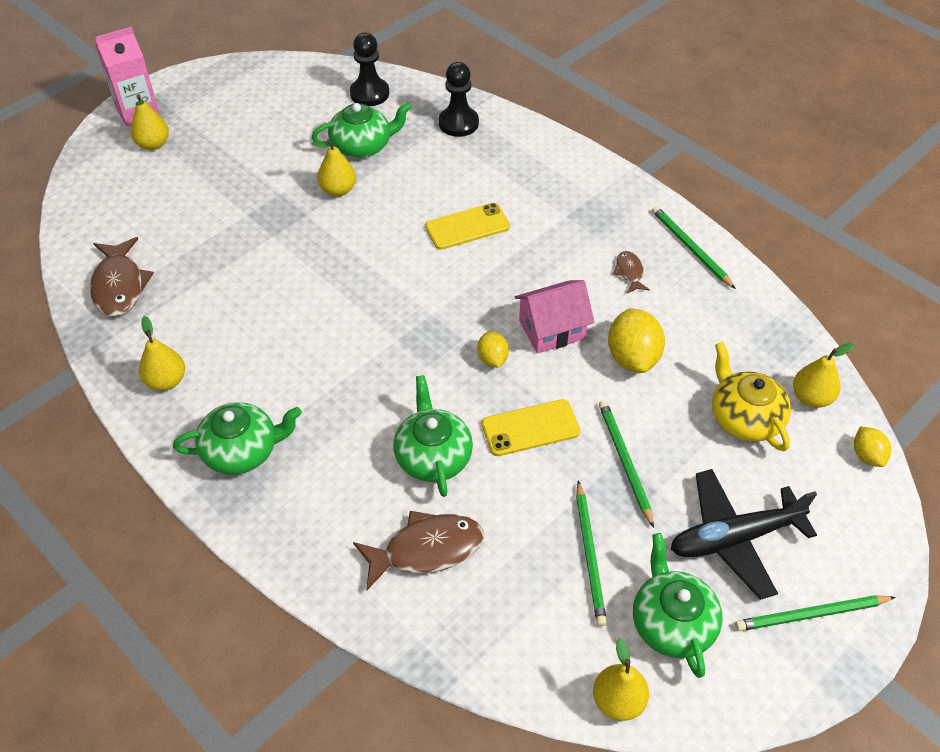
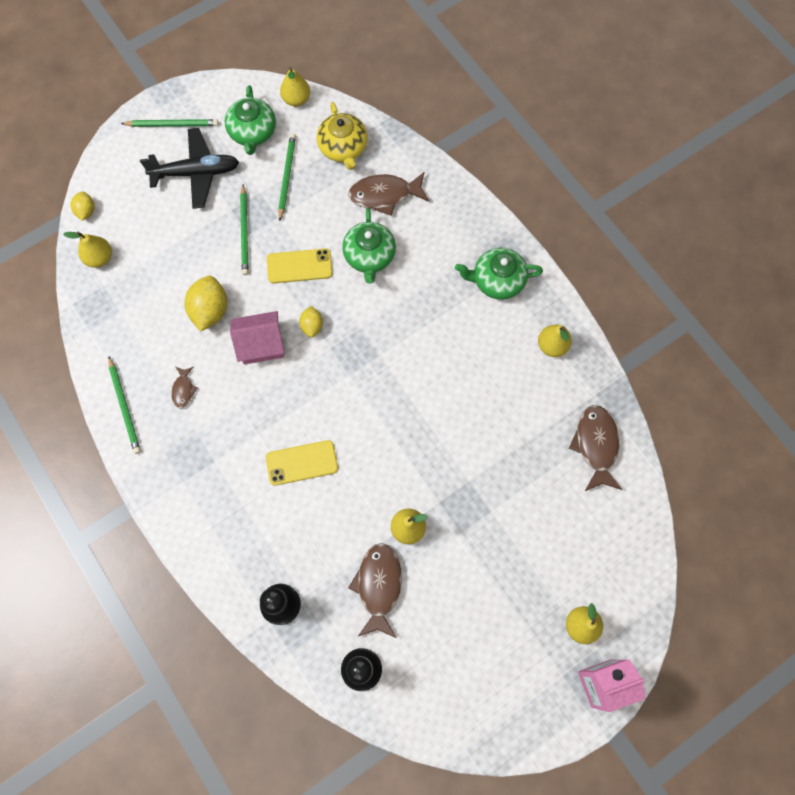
camera: 170 degrees left, 20 degrees up
green teapot [312,102,411,158] -> brown fish [348,543,402,638]
yellow teapot [712,342,791,451] -> yellow teapot moved to [317,102,368,170]

